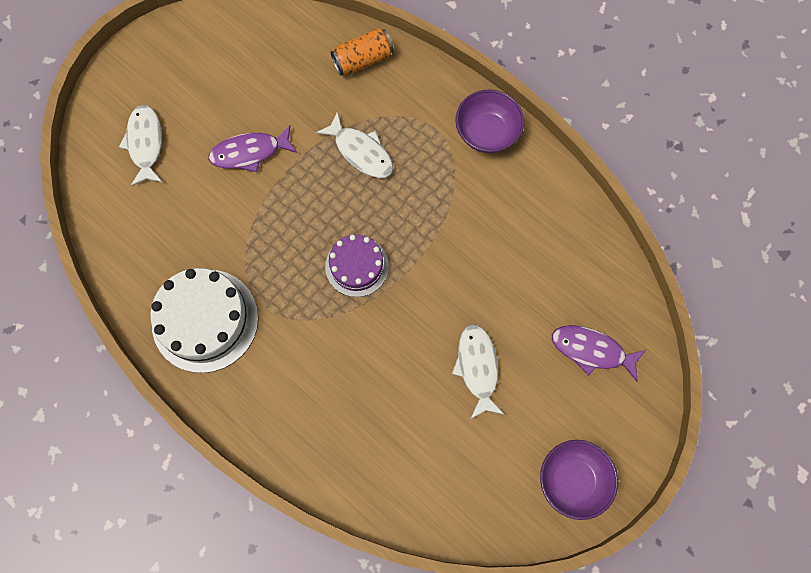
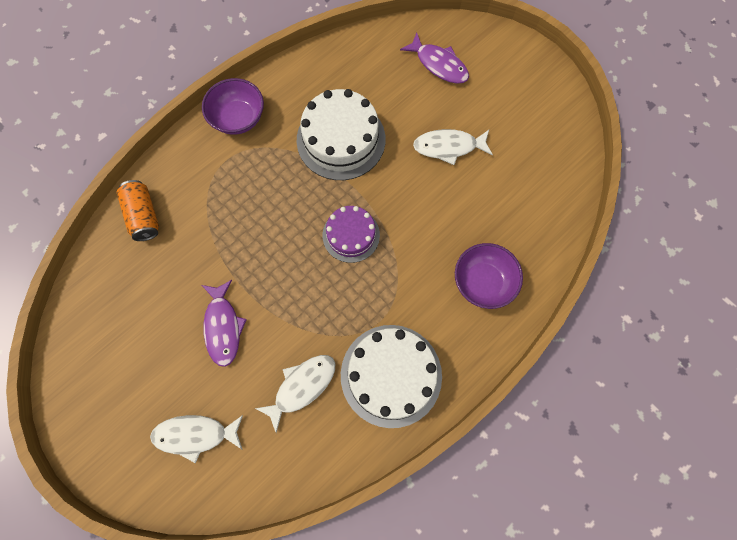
camera: 85 degrees left, 0 degrees up
white fish [316,112,393,178] -> white fish moved to [255,355,336,433]
purple bowl [540,440,618,520] -> purple bowl moved to [455,243,523,309]
purple fish [552,325,646,381] -> purple fish turned 75 degrees counterclockwise [400,32,469,84]
none -> white cake [297,89,385,180]

